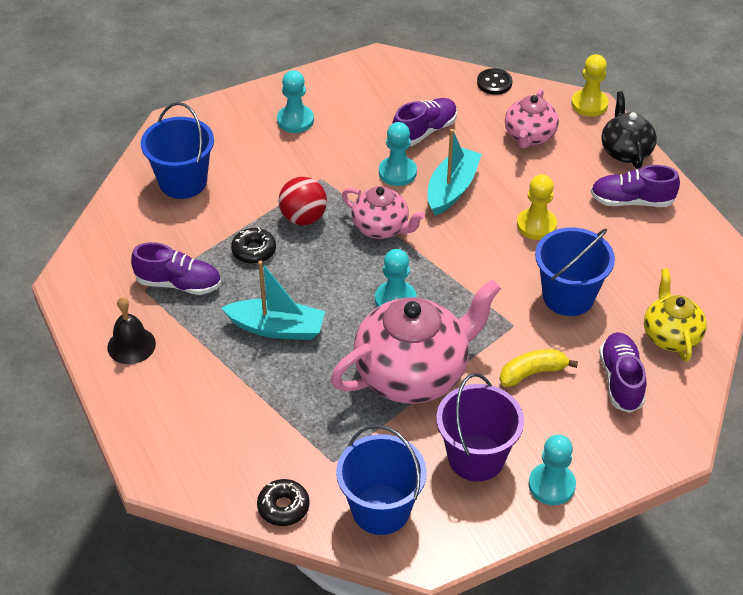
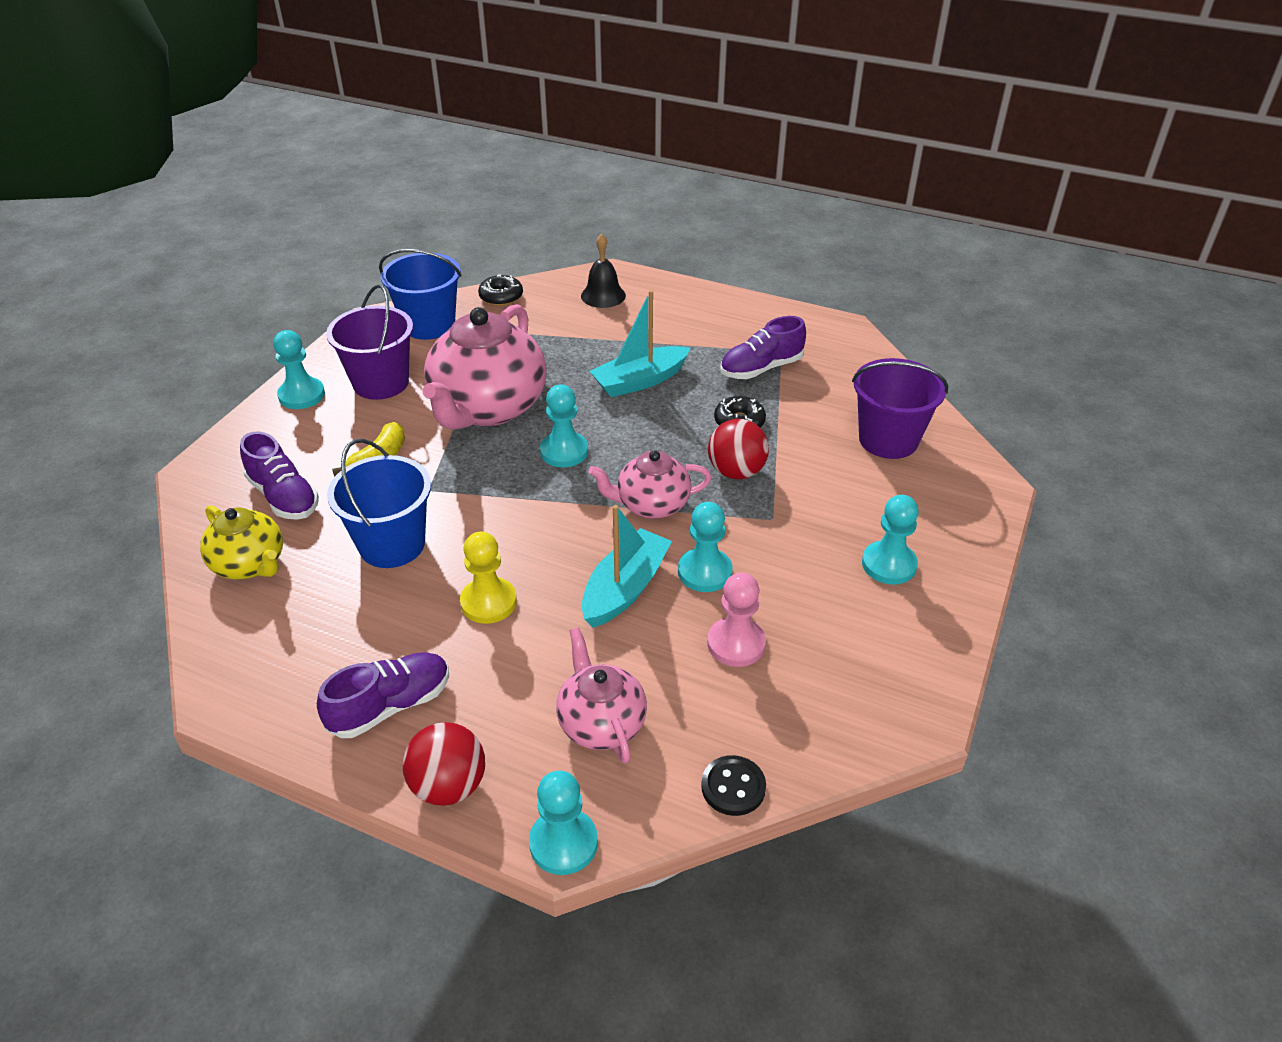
camera: 140 degrees right, 5 degrees down
black bell [107,297,156,364] -> black bell moved to [581,234,626,308]
blue bucket [141,102,214,199] -> purple bucket [852,358,948,459]
purple shoe [392,98,457,146] -> pink pawn [707,572,766,667]
turquoise boat [427,129,482,216] -> turquoise boat turned 135 degrees counterclockwise [582,505,672,628]
yellow pawn [571,54,609,117] -> turquoise pawn [529,771,598,875]
black teapot [601,91,657,169] -> red ball [402,722,485,806]

